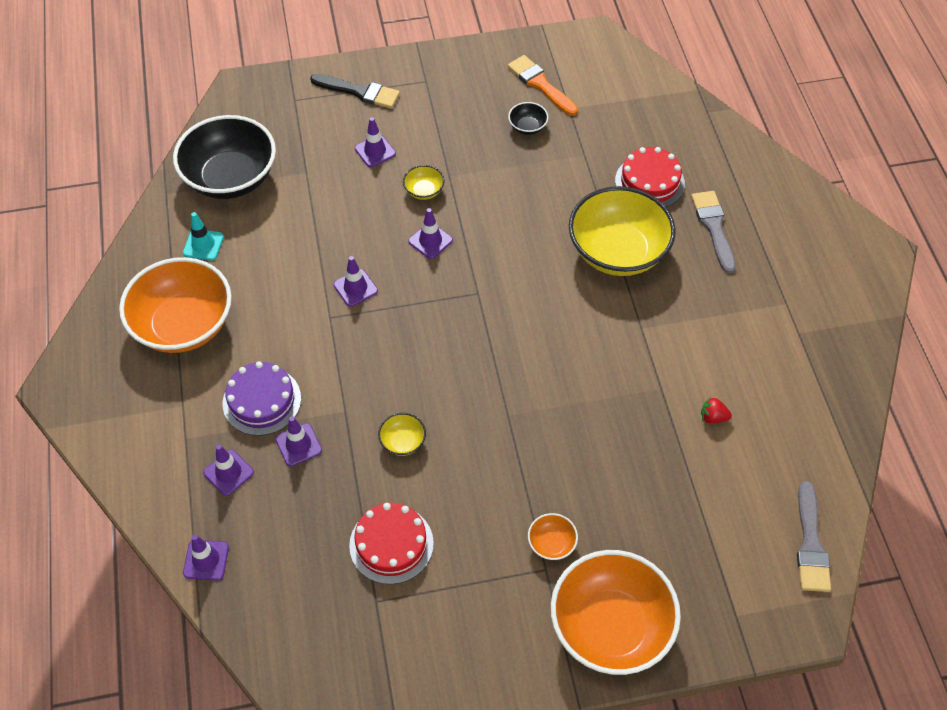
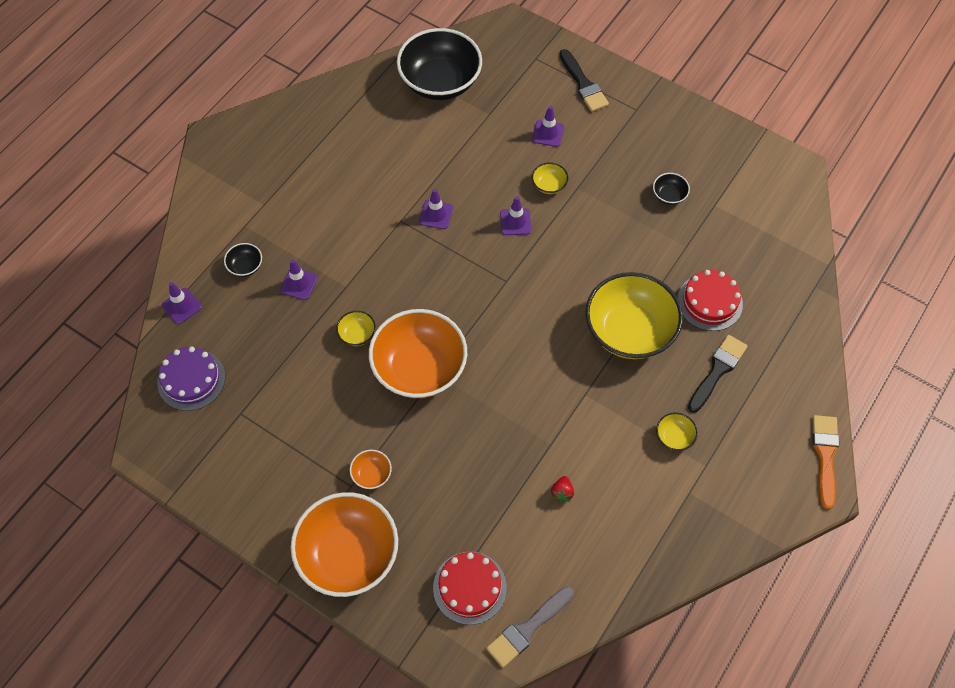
camera: 45 degrees right, 5 degrees up
orange bowl [119,257,232,353] -> orange bowl moved to [369,309,467,398]
turquoise traffic cone [183,212,224,261] -> none
purple traffic cone [203,445,254,496] -> black bowl [224,243,262,277]
purple cake [223,361,301,436] -> purple cake moved to [157,346,225,411]
red cake [349,503,434,584] -> red cake moved to [433,552,507,625]
orange brush [508,55,578,116] -> orange brush moved to [812,415,839,509]
grey brush [691,191,736,274] -> black brush [688,335,747,413]
red strawberry [701,397,732,423] -> red strawberry turned 135 degrees counterclockwise [551,476,574,503]
none -> yellow bowl [656,412,698,451]

